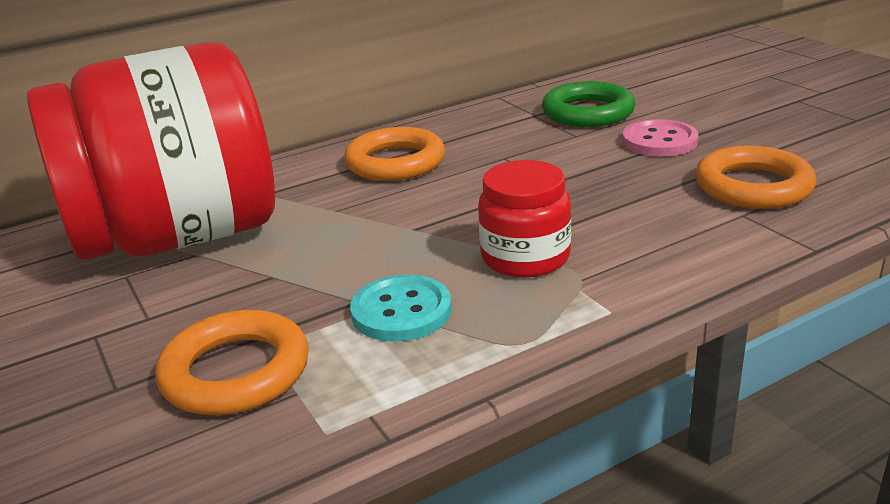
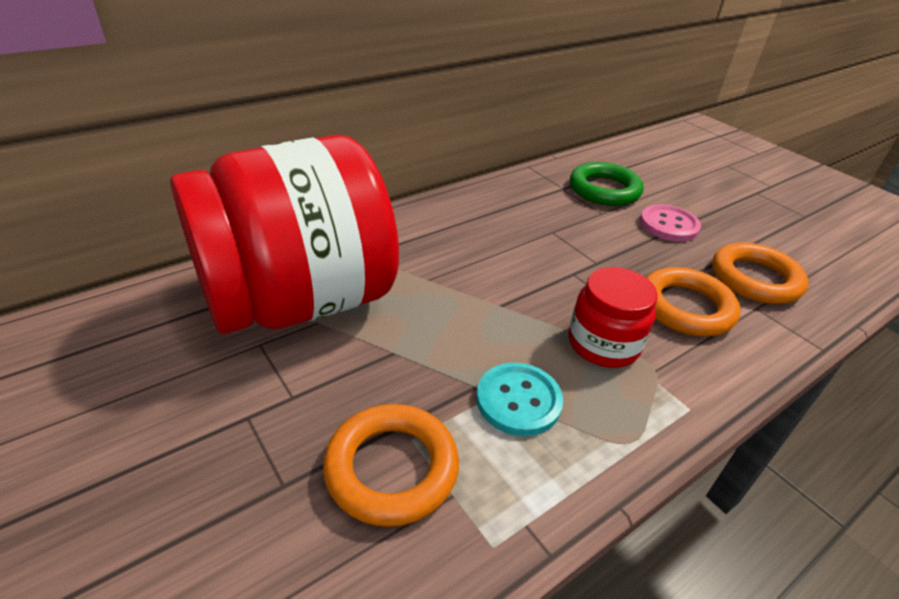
camera: 10 degrees left, 10 degrees up
orange ring [344,127,445,181] -> orange ring moved to [646,267,741,337]

